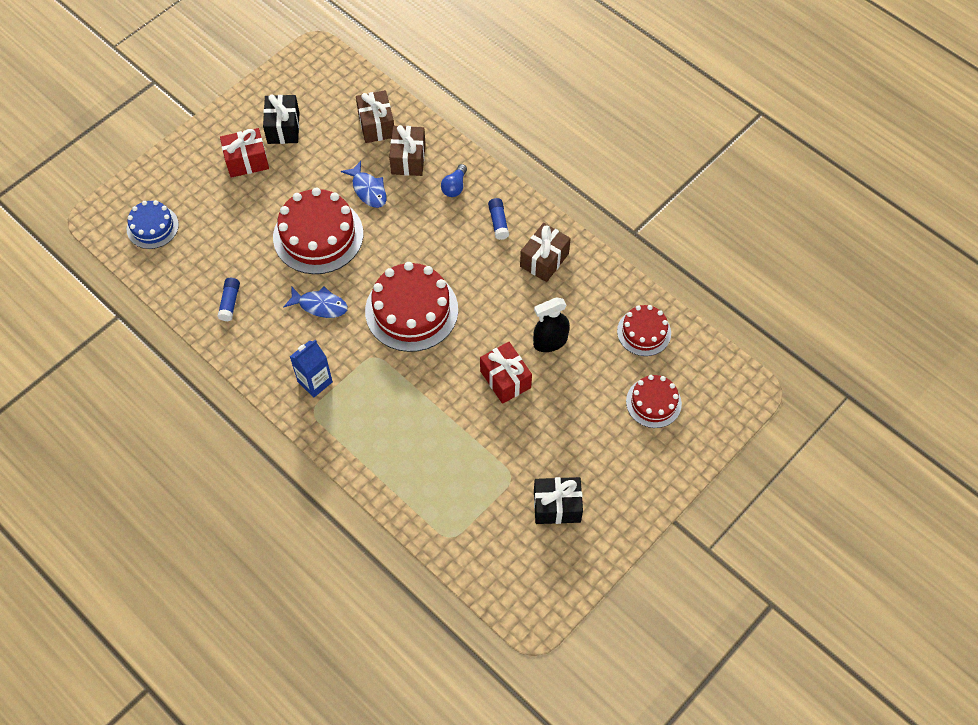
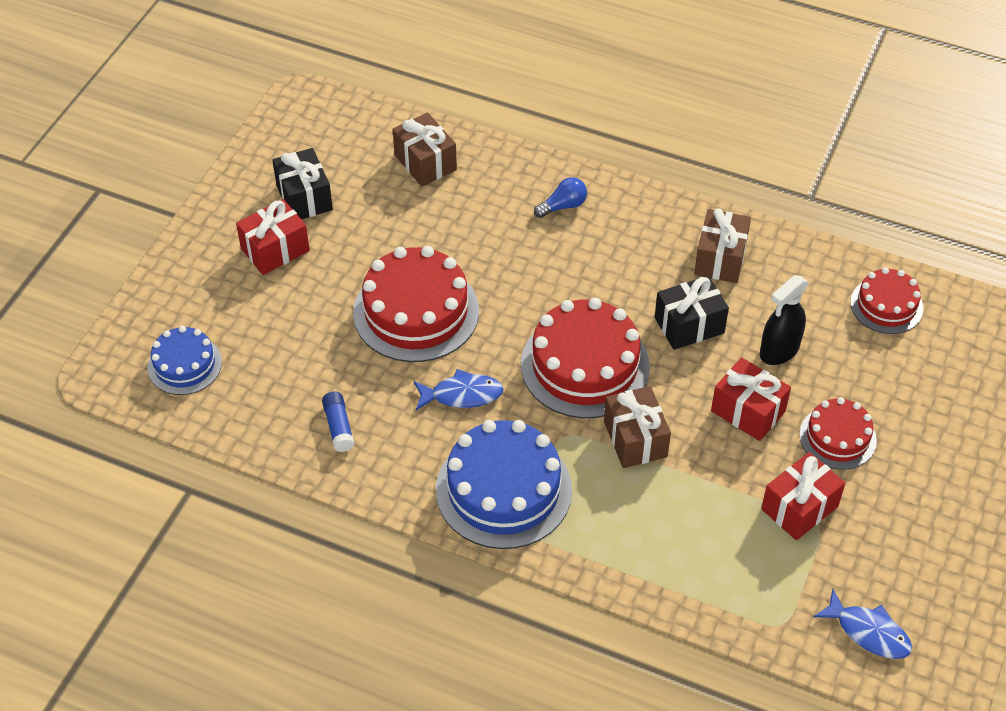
camera: 20 degrees left, 10 degrees down
blue carton [290,340,333,398] -> blue cake [436,420,572,549]
blue fish [341,161,387,208] -> blue fish moved to [813,589,912,659]
brown gift [389,125,426,176] -> brown gift moved to [604,386,671,468]
blue light bulb [441,164,467,197] -> blue light bulb turned 120 degrees counterclockwise [534,177,587,218]
blue glue stick [488,198,509,240] -> none
black gift [534,477,583,524] -> black gift moved to [655,276,729,350]
red cake [626,375,682,428] -> red cake moved to [800,397,877,470]
none -> red gift [761,452,845,540]

